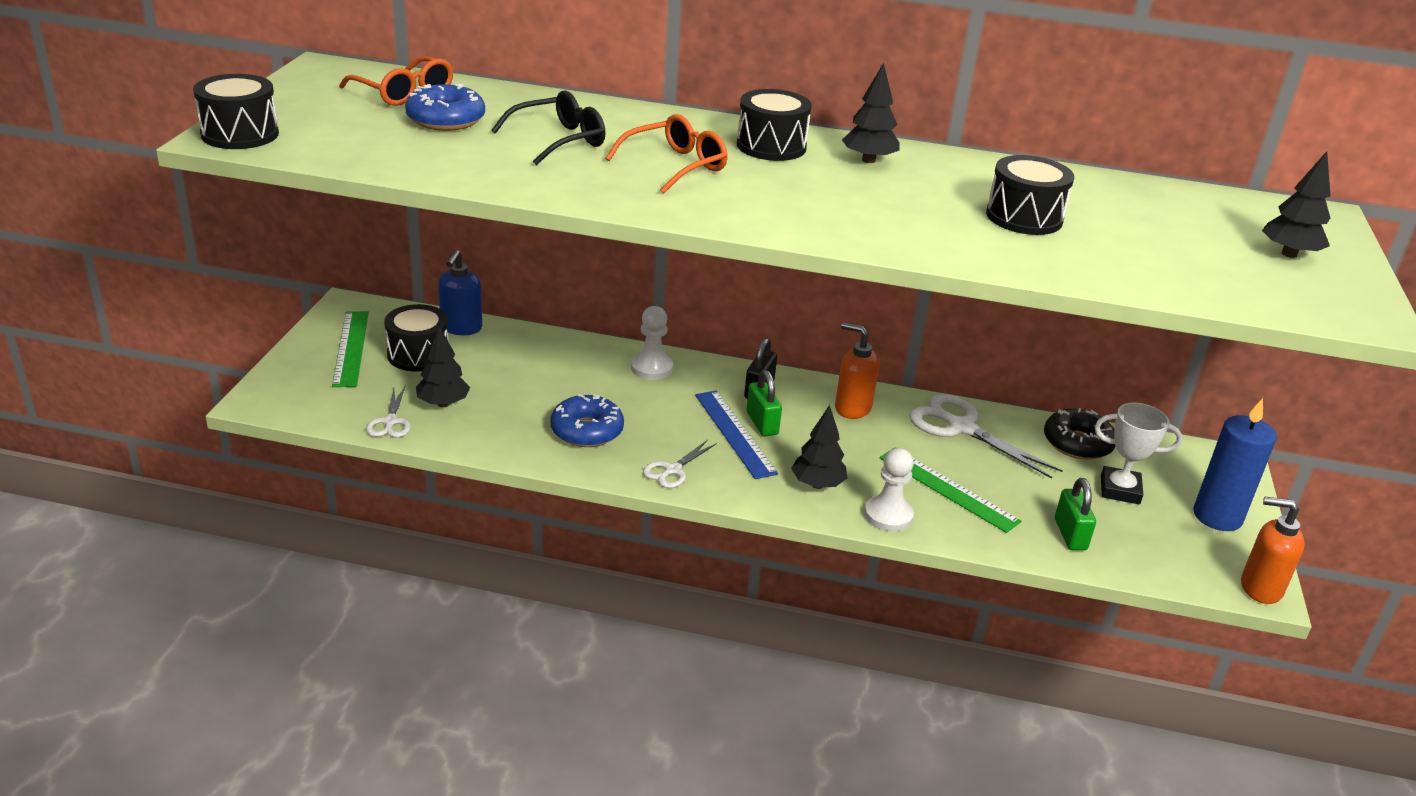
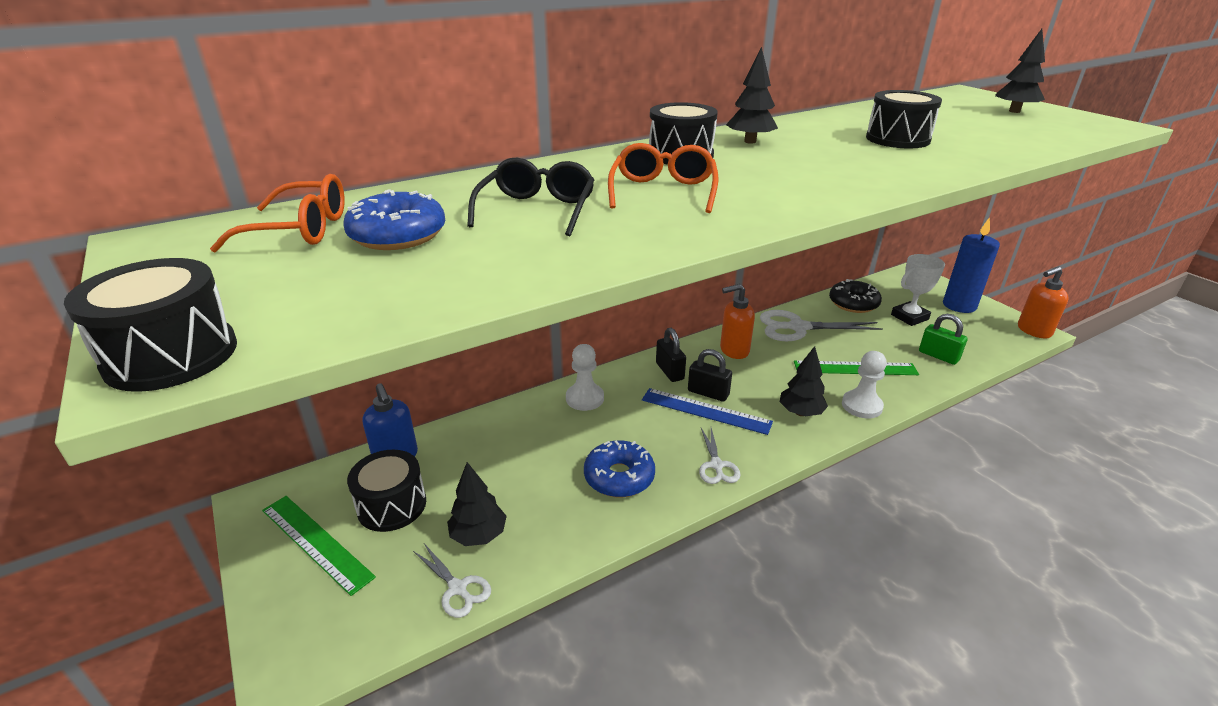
camera: 40 degrees left, 0 degrees up
green padlock [746,370,782,436] -> black padlock [688,349,732,402]

